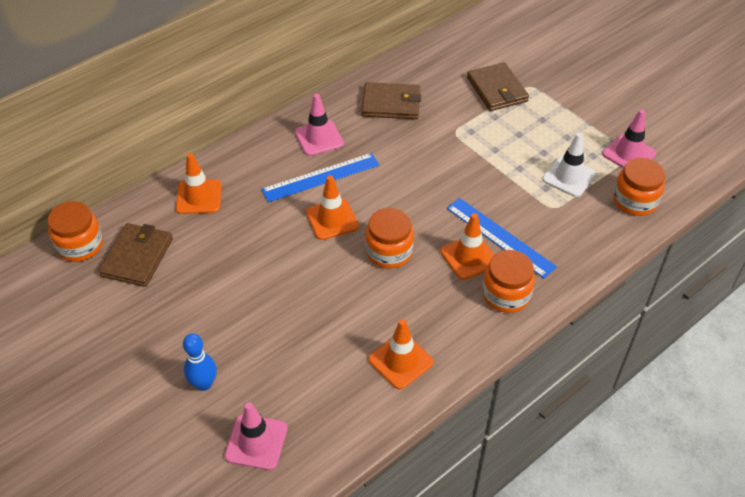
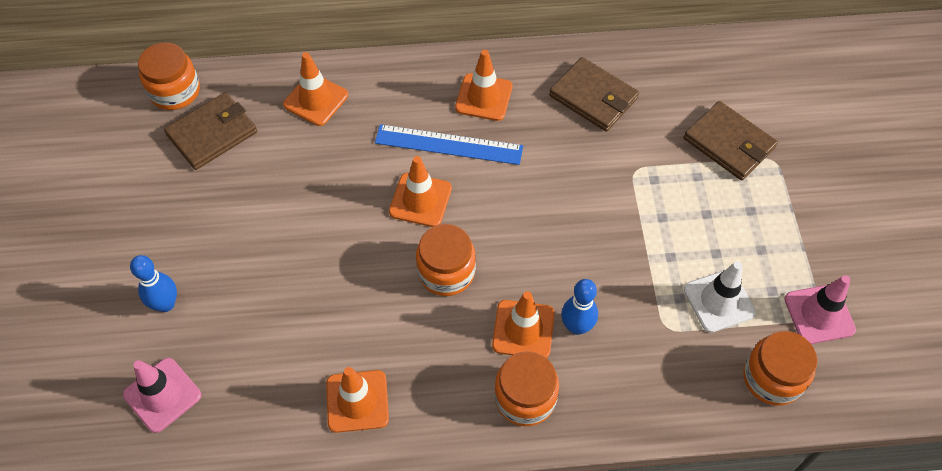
camera: 35 degrees right, 10 degrees up
pink traffic cone [295,94,344,156] -> orange traffic cone [455,50,513,121]
blue ruler [447,198,557,278] -> blue bowling pin [561,279,598,335]
brown wallet [467,62,529,111] -> brown wallet turned 60 degrees counterclockwise [683,101,778,180]

